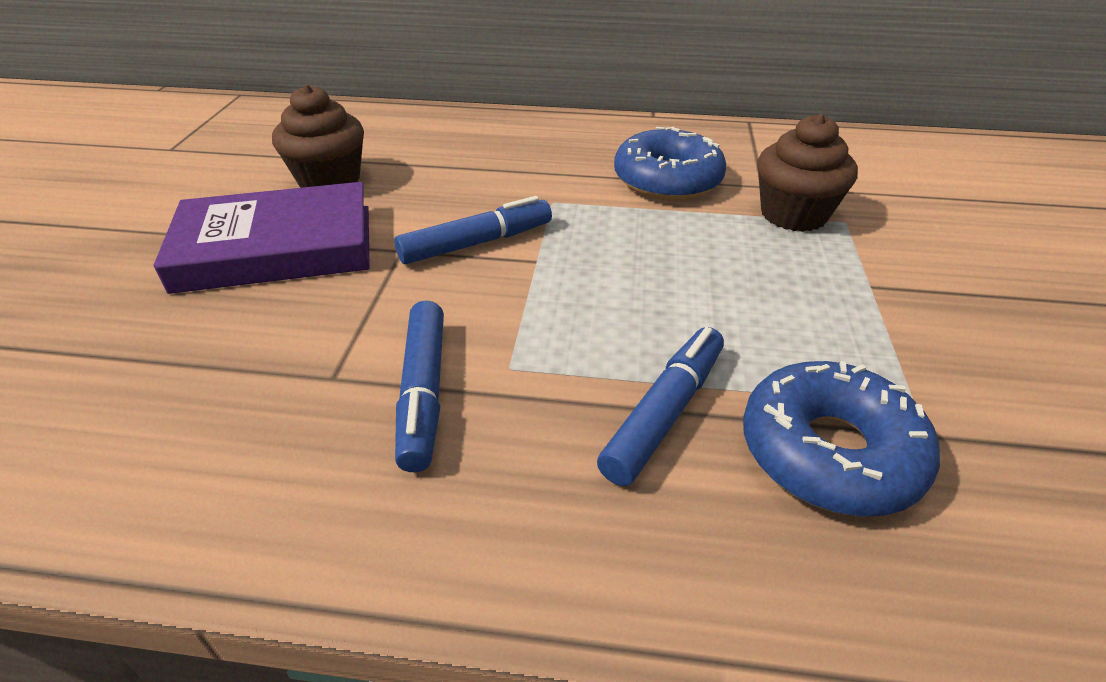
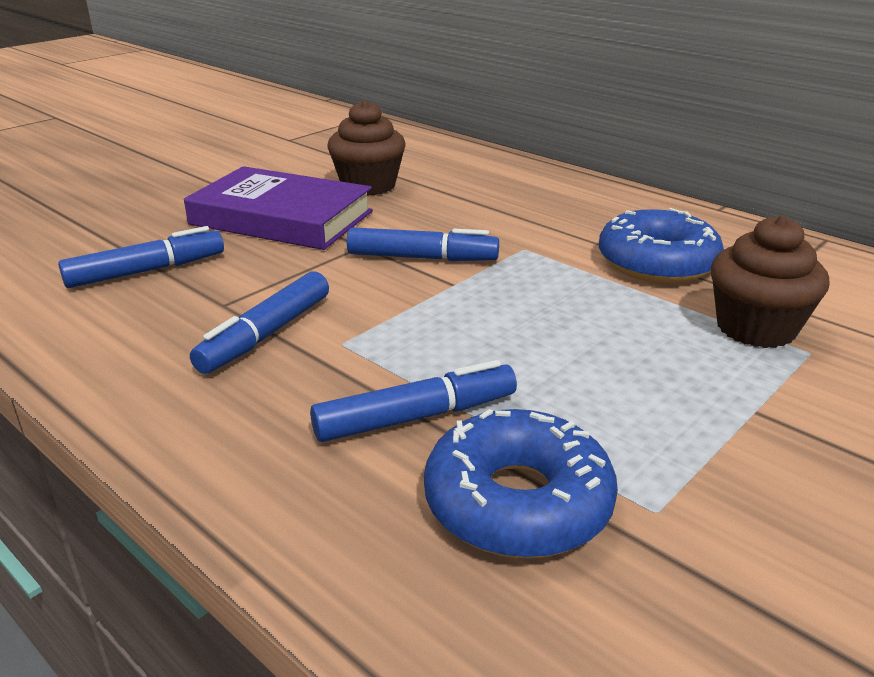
camera: 35 degrees right, 10 degrees down
none -> blue marker [58,226,224,288]

